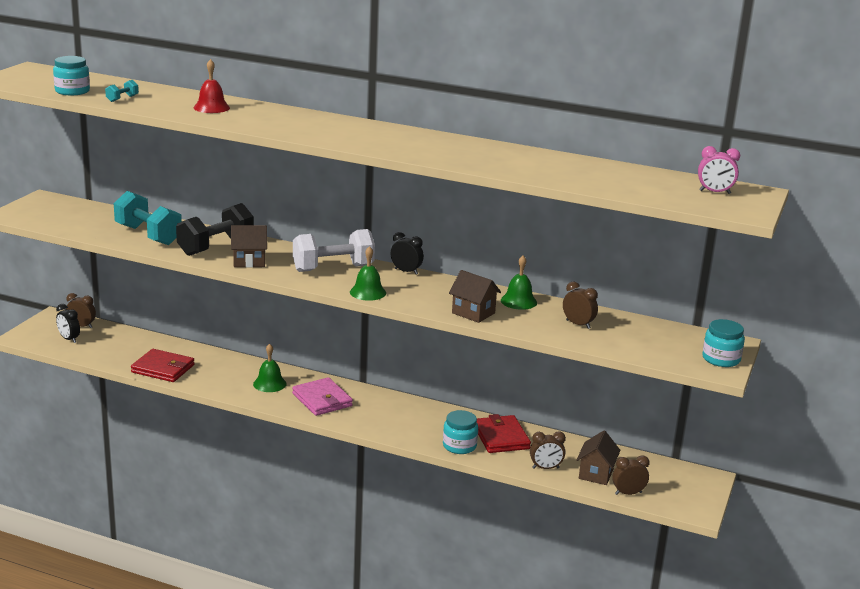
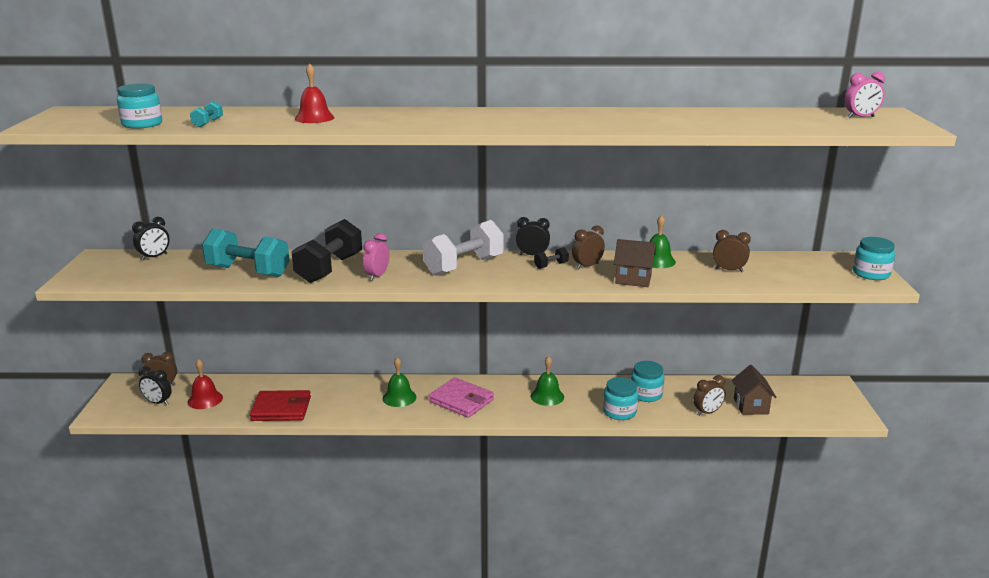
camera: 20 degrees left, 0 degrees up
brown house [231,225,267,267] -> pink clock [363,233,389,281]
green bell [350,246,386,301] -> green bell moved to [531,356,564,406]
red wallet [477,414,531,453] -> turquoise jar [631,361,665,402]
brown clock [612,455,650,495] -> brown clock moved to [572,225,605,269]
none -> black clock [132,217,170,261]
none -> red bell [187,359,223,409]
none -> black dumbbell [534,247,569,269]

